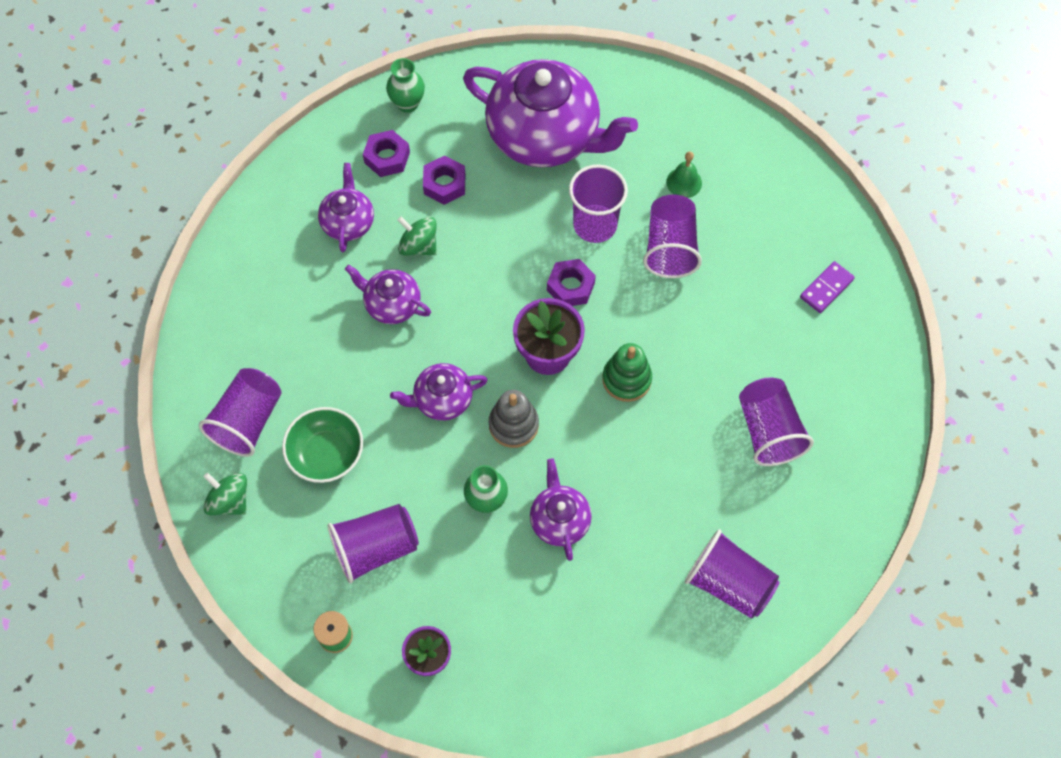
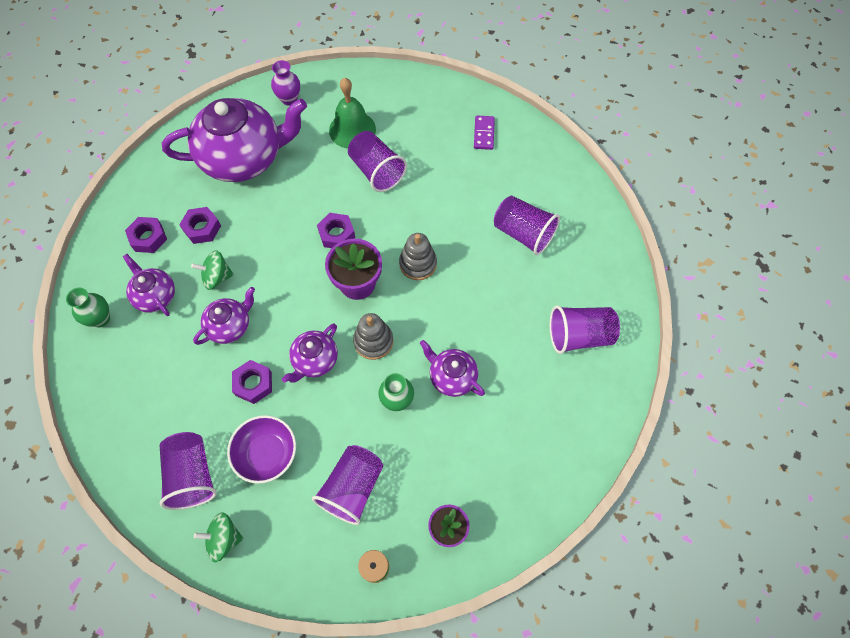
camera: 40 degrees left, 0 degrees up
green bowl [282,407,363,483] -> purple bowl [227,415,296,484]
purple teapot [345,265,431,324] -> purple teapot turned 150 degrees clockwise [193,287,255,345]
green vase [386,58,425,113] -> green vase moved to [66,288,110,327]
purple cup [569,165,628,243] -> none
green stacking toy [602,343,652,402] -> grey stacking toy [399,233,437,280]
green bell [666,152,702,198] -> green bell [329,78,376,149], size x1.77
none -> purple nut [232,360,272,404]
none -> purple vase [271,60,300,105]

